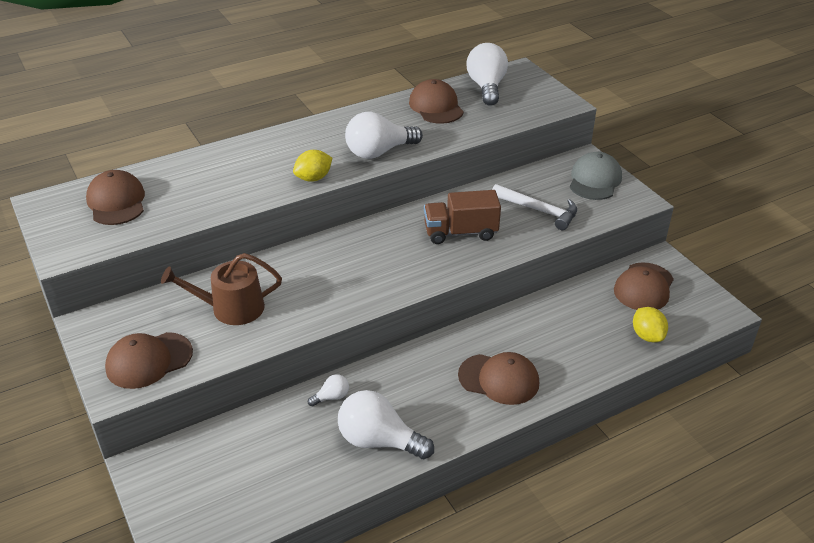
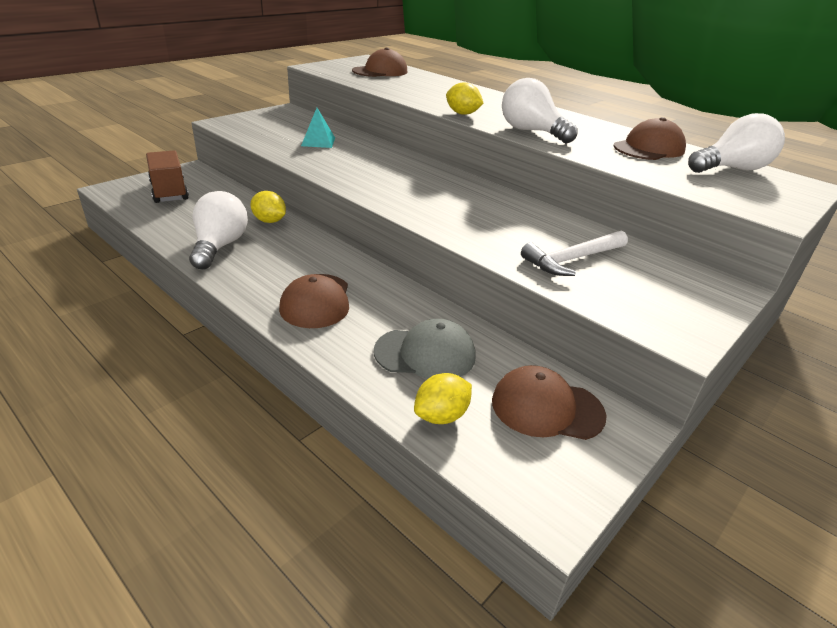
camera: 70 degrees right, 5 degrees down
brown cap [105,332,193,389] -> none
brown watering can [161,253,282,325] -> turquoise pyramid [301,108,335,148]
white light bulb [308,374,349,407] -> yellow lemon [250,191,286,223]
brown truck [424,190,501,244] -> brown truck moved to [146,150,189,203]
white hammer [492,184,577,230] -> white hammer turned 45 degrees clockwise [521,230,628,276]
grey cap [570,152,622,200] -> grey cap moved to [374,319,476,379]

